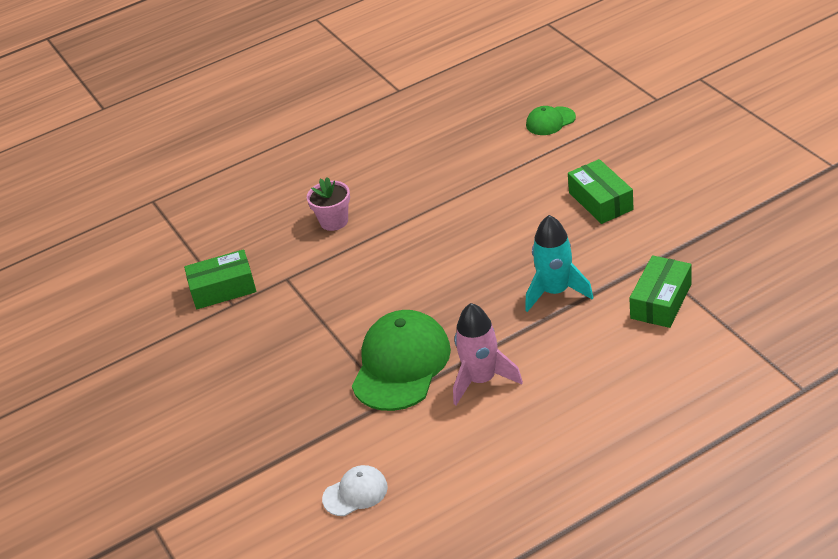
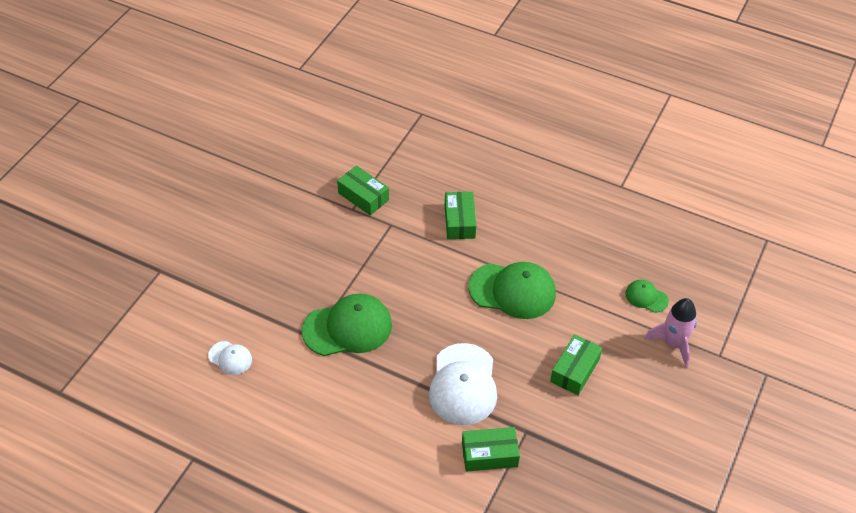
camera: 50 degrees right, 10 degrees up
pink flower pot [307,177,350,231] -> green box [445,192,476,239]
pink rocket [453,303,523,405] -> pink rocket moved to [644,298,697,367]
turquoise rocket [525,215,594,312] -> white cap [429,343,497,425]
none -> green cap [468,262,556,319]

